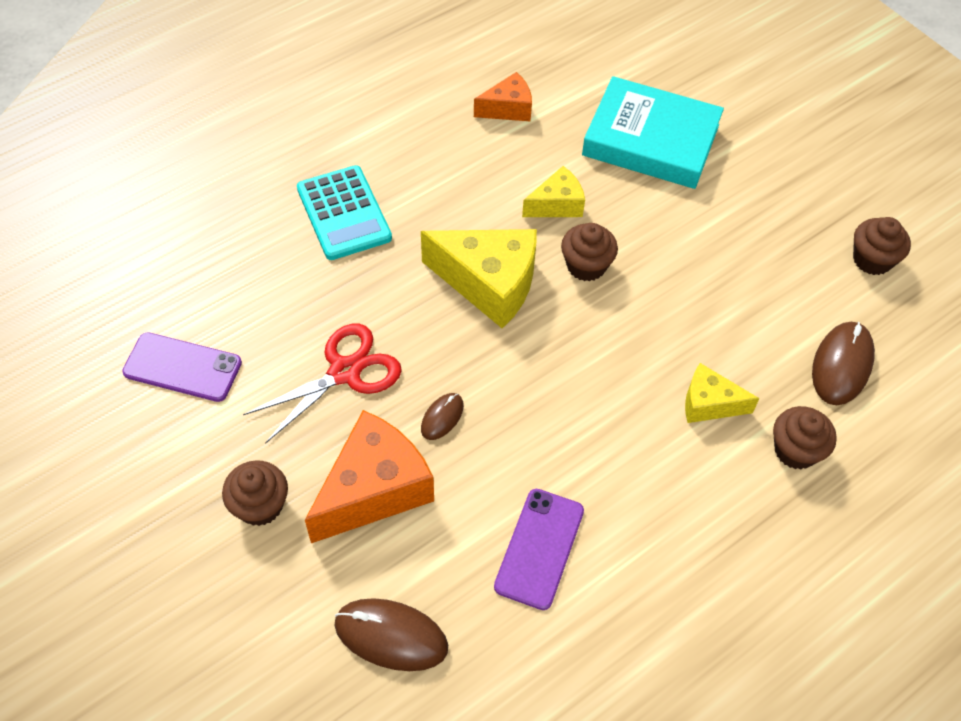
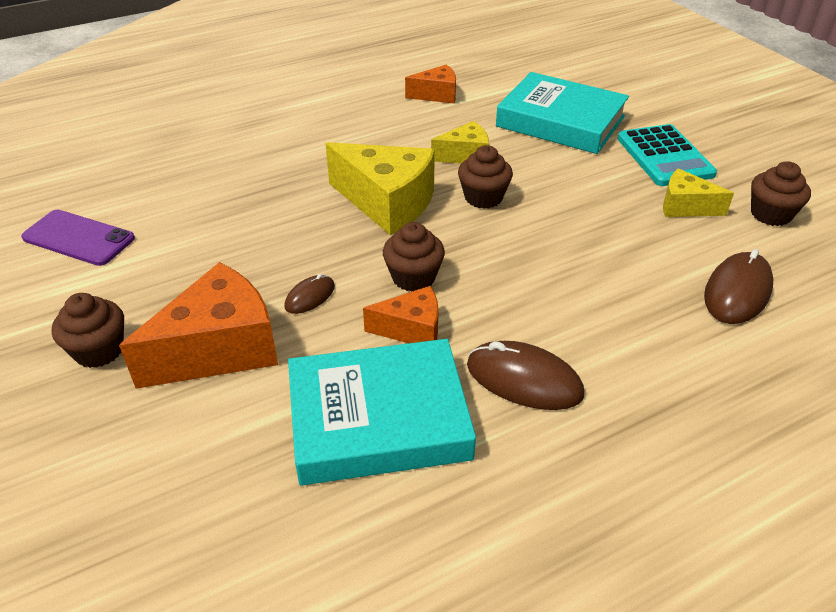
camera: 10 degrees right, 15 degrees down
red scissors [243,324,402,444] -> none
turquoise calculator [297,165,392,260] -> turquoise calculator moved to [617,124,717,186]
brown mouse [334,598,448,671] -> brown mouse moved to [467,341,584,410]
purple phone [494,489,584,610] -> turquoise book [288,339,476,485]
yellow cheese [685,363,760,423] -> yellow cheese moved to [663,169,734,217]
brown cupcake [773,406,837,470] -> brown cupcake moved to [383,222,445,292]
none -> orange cheese [363,286,438,343]

